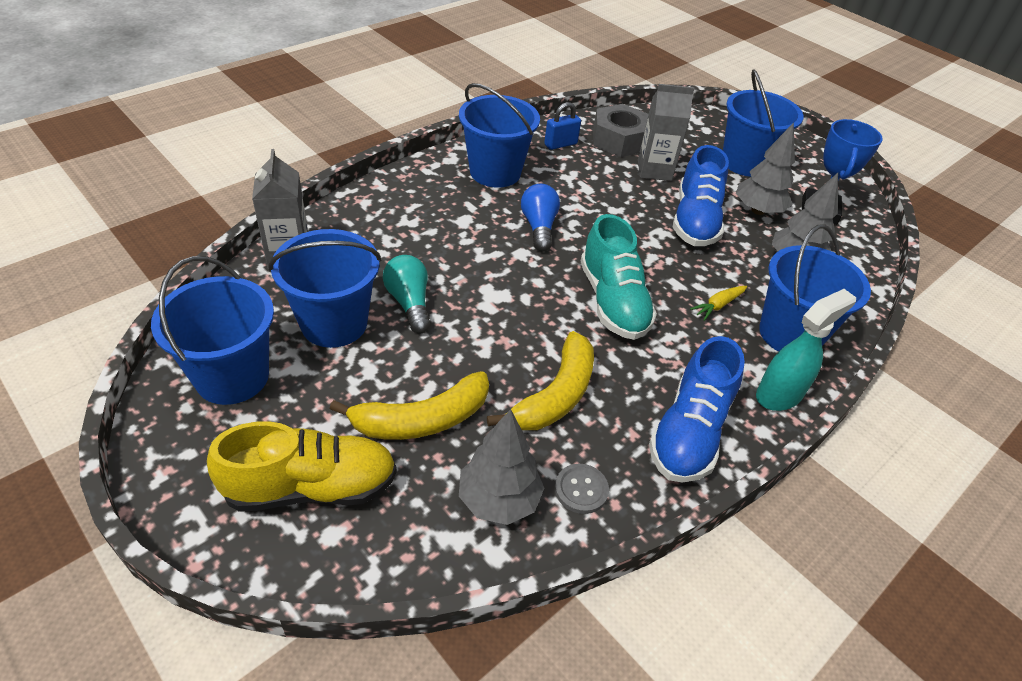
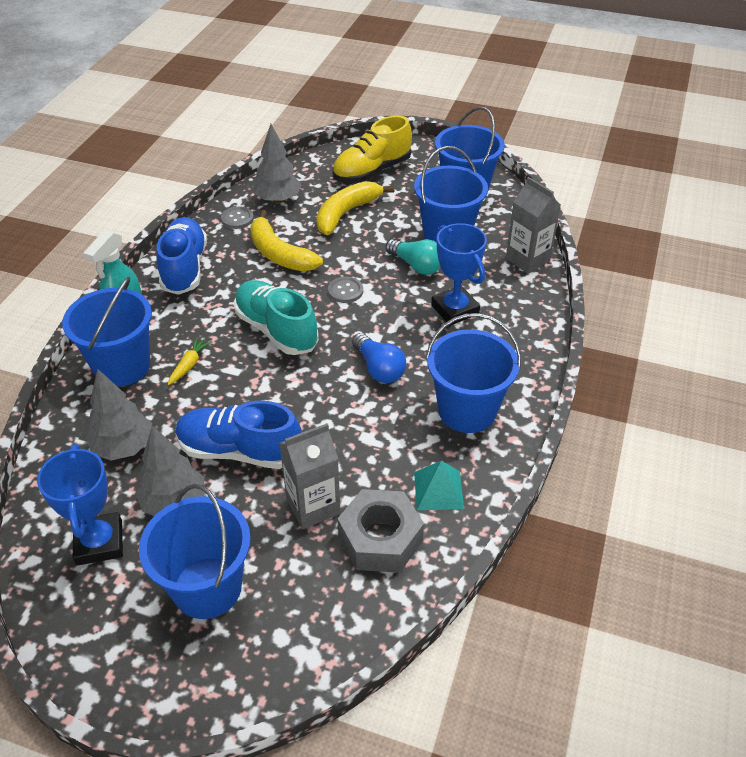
camera: 155 degrees right, 0 degrees up
yellow banana [487,331,594,430] -> yellow banana turned 45 degrees counterclockwise [250,210,323,271]
blue padlock [544,102,581,150] -> turquoise pyramid [414,461,464,510]
blue shoe [673,145,729,246] -> blue shoe turned 60 degrees counterclockwise [175,401,302,469]
none -> grey button [328,277,363,303]
none -> blue trophy [431,223,487,326]

